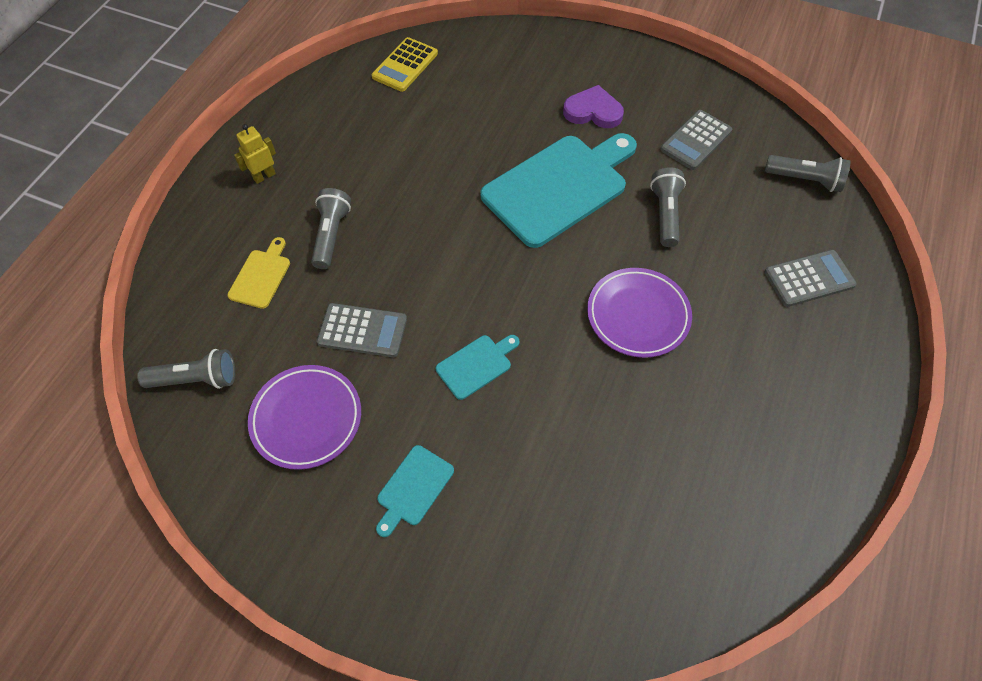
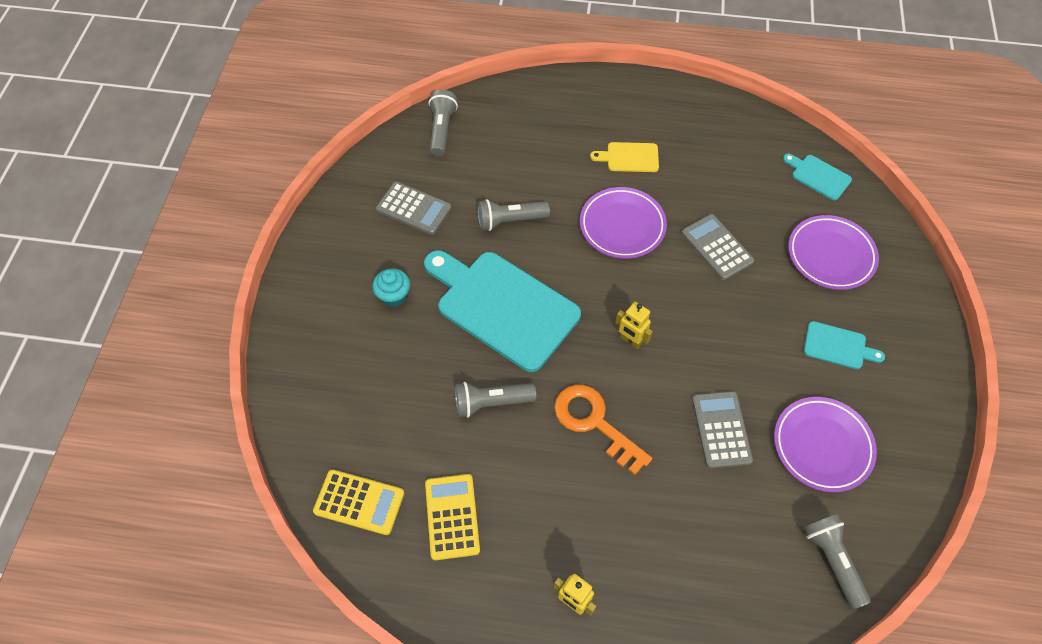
camera: 105 degrees left, 0 degrees up
yellow cutting board [227,237,290,309] -> yellow cutting board moved to [590,142,659,172]
grey flashlight [311,188,351,269] -> grey flashlight moved to [455,382,536,418]
turquoise cutting board [436,335,519,400] -> turquoise cutting board moved to [783,154,852,200]
purple heart [563,85,624,128] -> turquoise cupcake [372,268,410,307]
grey calculator [765,250,856,307] -> grey calculator moved to [681,214,754,280]
none -> yellow calculator [425,474,480,560]
none -> orange key [554,385,652,475]
none -> yellow robot [615,302,653,349]
none -> purple plate [788,215,879,290]

